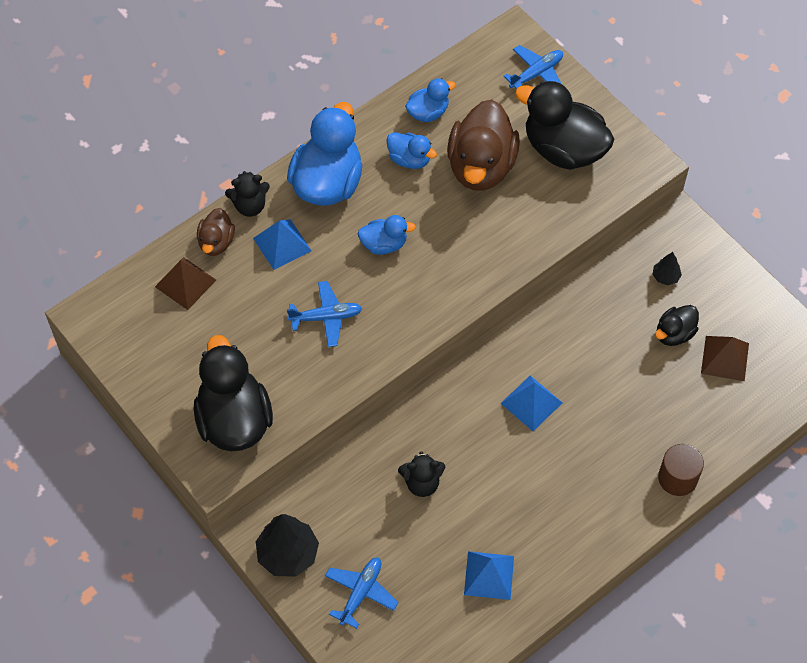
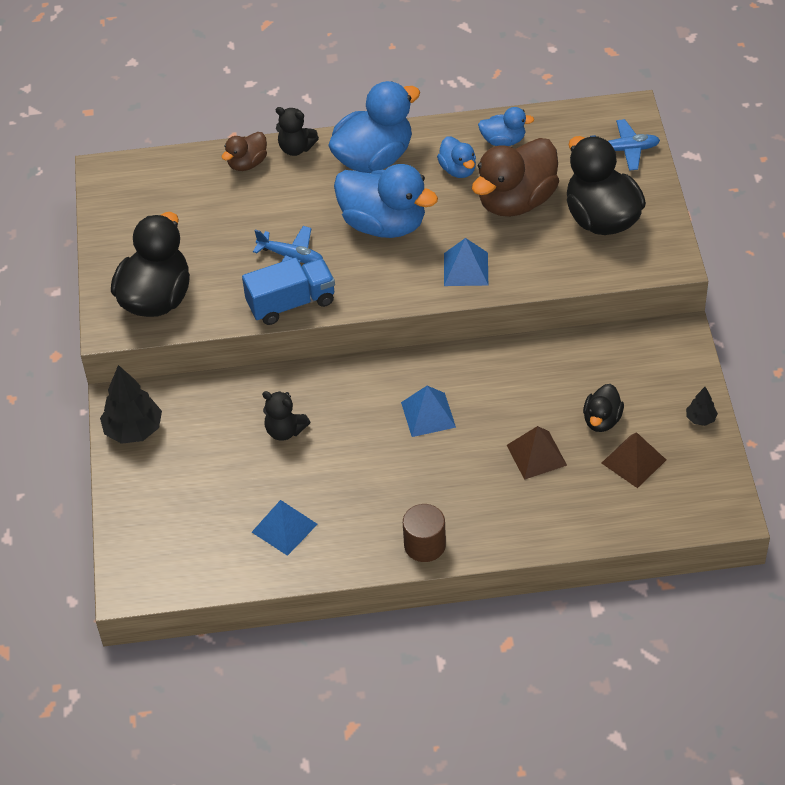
camera: 35 degrees right, 10 degrees down
brown pyramid [155,257,216,310] -> brown pyramid moved to [507,426,567,480]
blue pyramid [253,219,312,270] -> blue pyramid moved to [444,238,488,286]
blue plane [325,558,399,629] -> none
blue duck [358,215,416,255] -> blue duck [334,164,438,238], size x1.95
black tree [653,252,682,285] -> black tree moved to [686,387,718,426]
black duck [655,305,699,346] -> black duck turned 60 degrees counterclockwise [583,384,624,432]
brown cylinder [658,444,704,496] -> brown cylinder moved to [403,504,446,562]
none -> blue truck [242,257,335,325]

